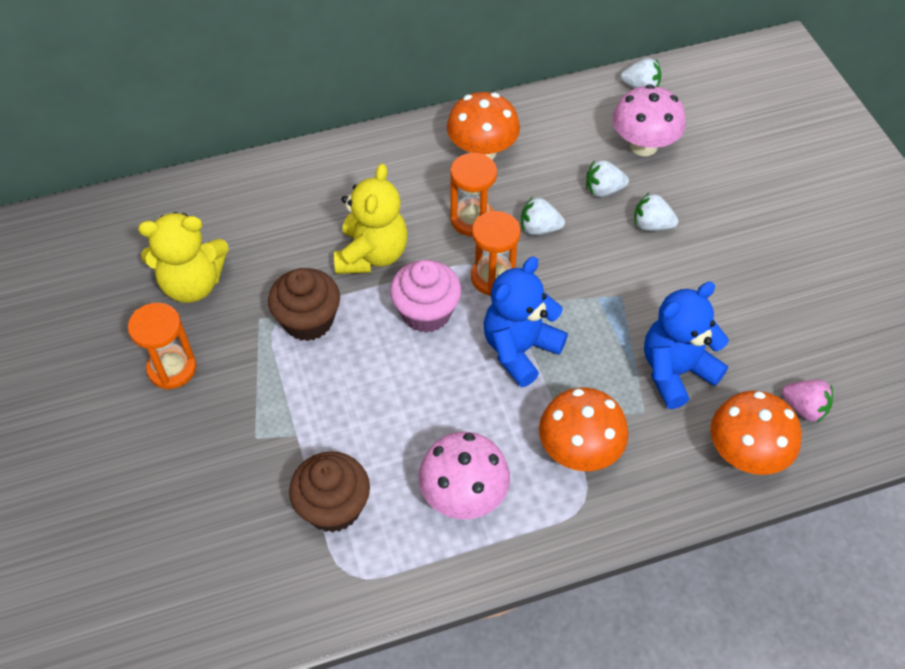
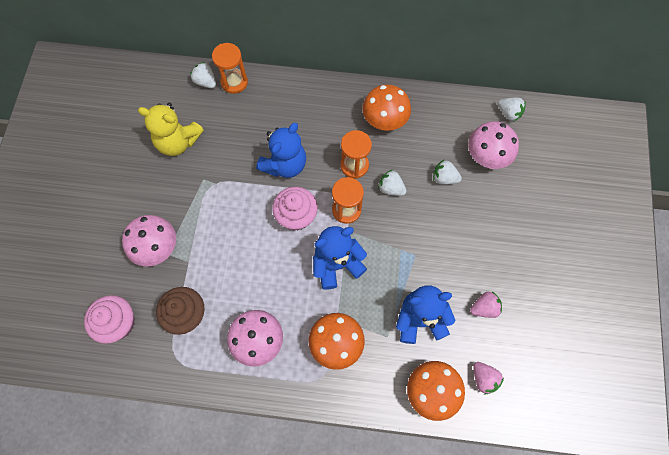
camera: 25 degrees right, 15 degrees up
orange hourglass [128,303,196,390] -> orange hourglass moved to [212,43,248,94]
brown cupcake [268,268,340,341] -> none
yellow teddy bear [334,163,408,274] -> blue teddy bear [256,123,306,178]
white strawberry [634,192,678,231] -> white strawberry moved to [190,62,216,88]
none -> pink cupcake [84,295,135,344]
none -> pink mushroom [122,215,176,267]
none -> pink strawberry [470,291,502,318]

